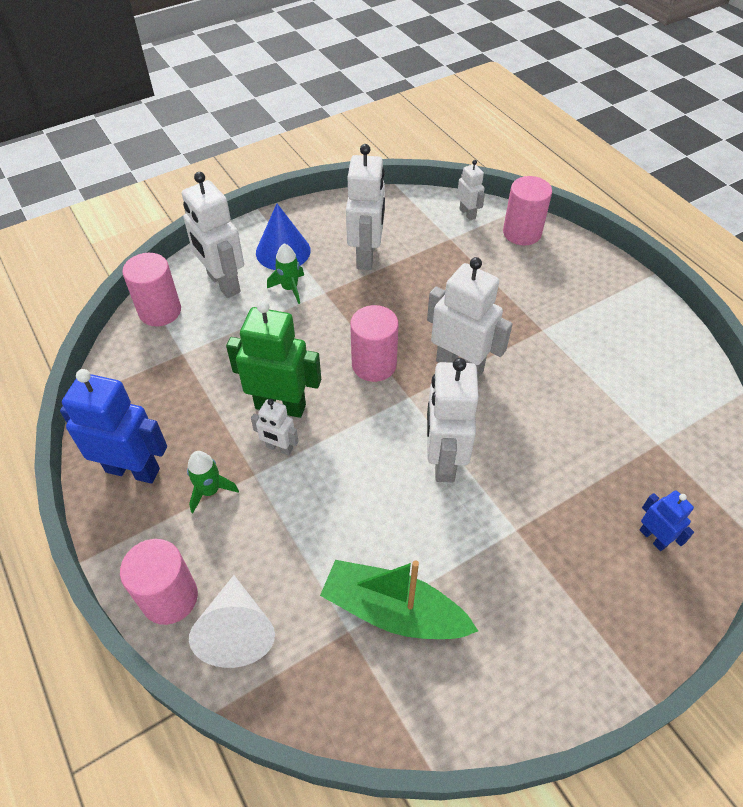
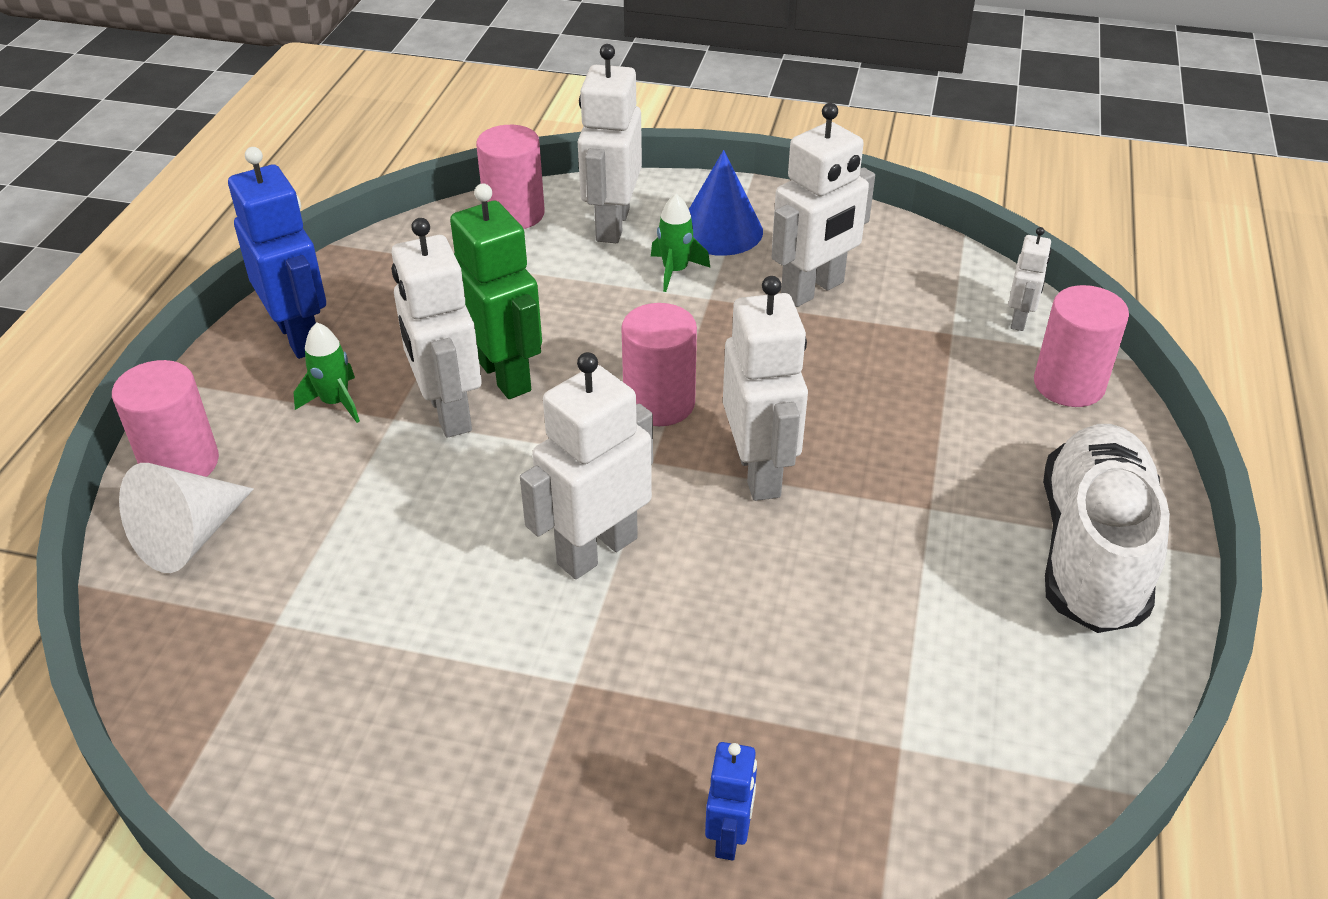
camera: 45 degrees right, 10 degrees down
white robot [251,399,298,456] -> white robot [391,218,482,438], size x1.92
green boat [320,560,478,639] -> none
none -> white shoe [1043,424,1170,633]

